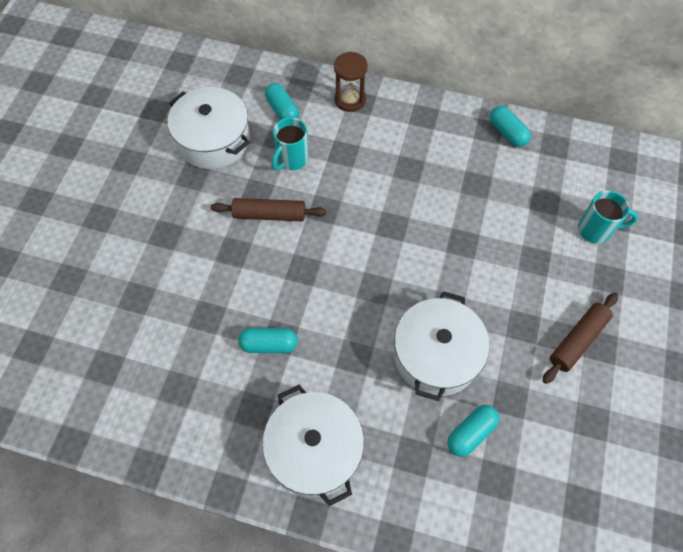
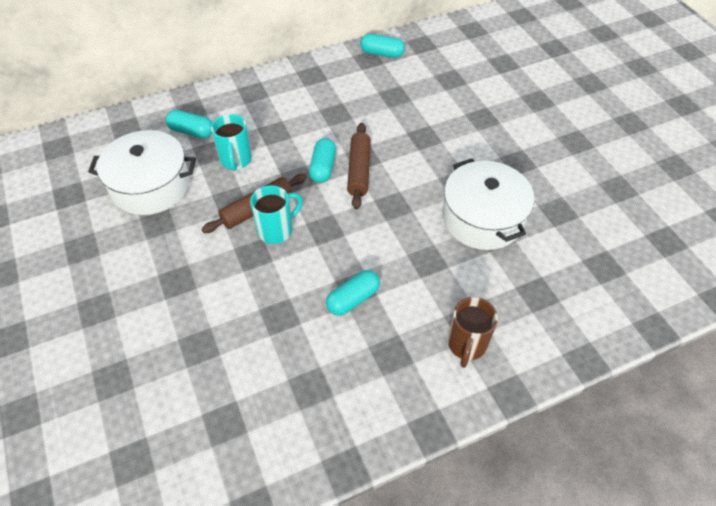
camera: 40 degrees left, 10 degrees down
white pot [262,385,364,506] -> brown mug [448,297,498,368]
brown hourglass [334,52,368,112] -> none
turquoise capsule [447,405,499,457] -> turquoise capsule moved to [309,138,336,183]
brown rolling pin [543,293,618,384] -> brown rolling pin moved to [347,123,371,209]
turquoise mug [578,190,638,244] -> turquoise mug moved to [250,185,303,244]

